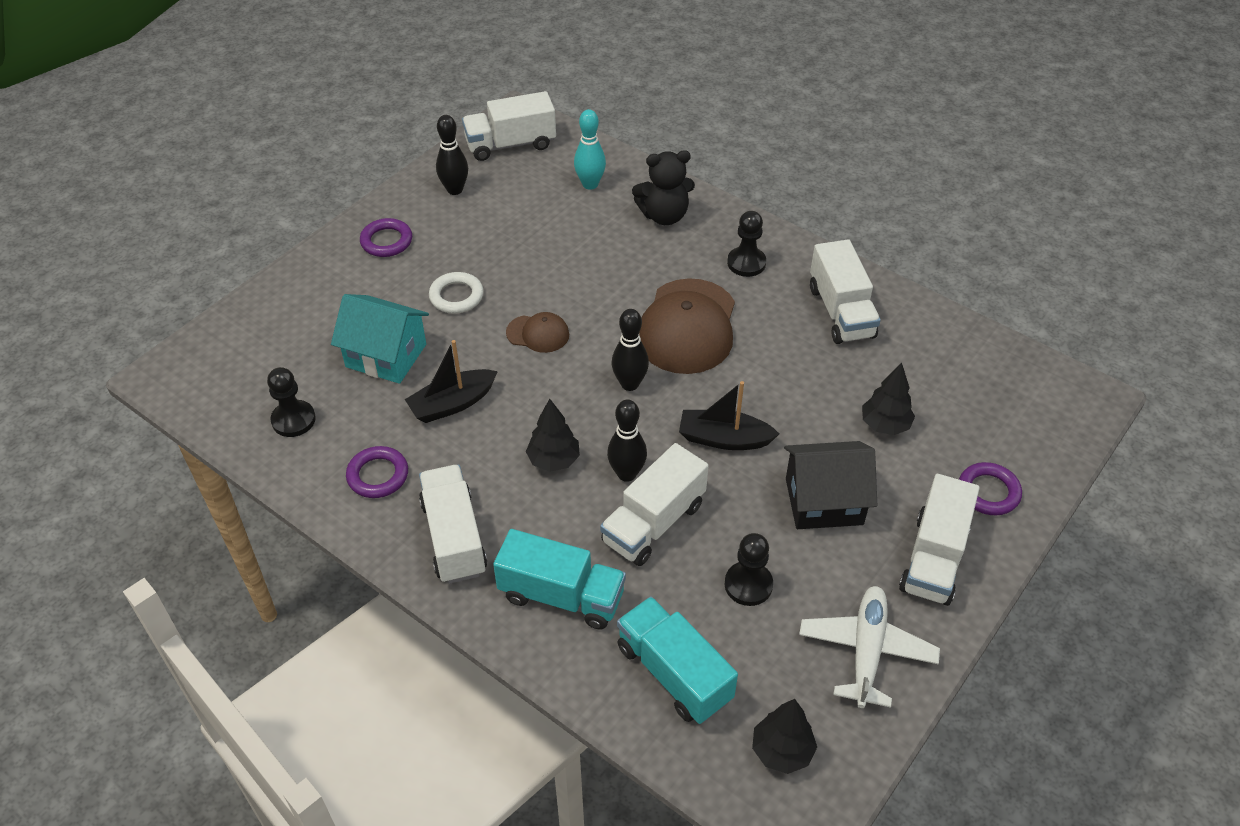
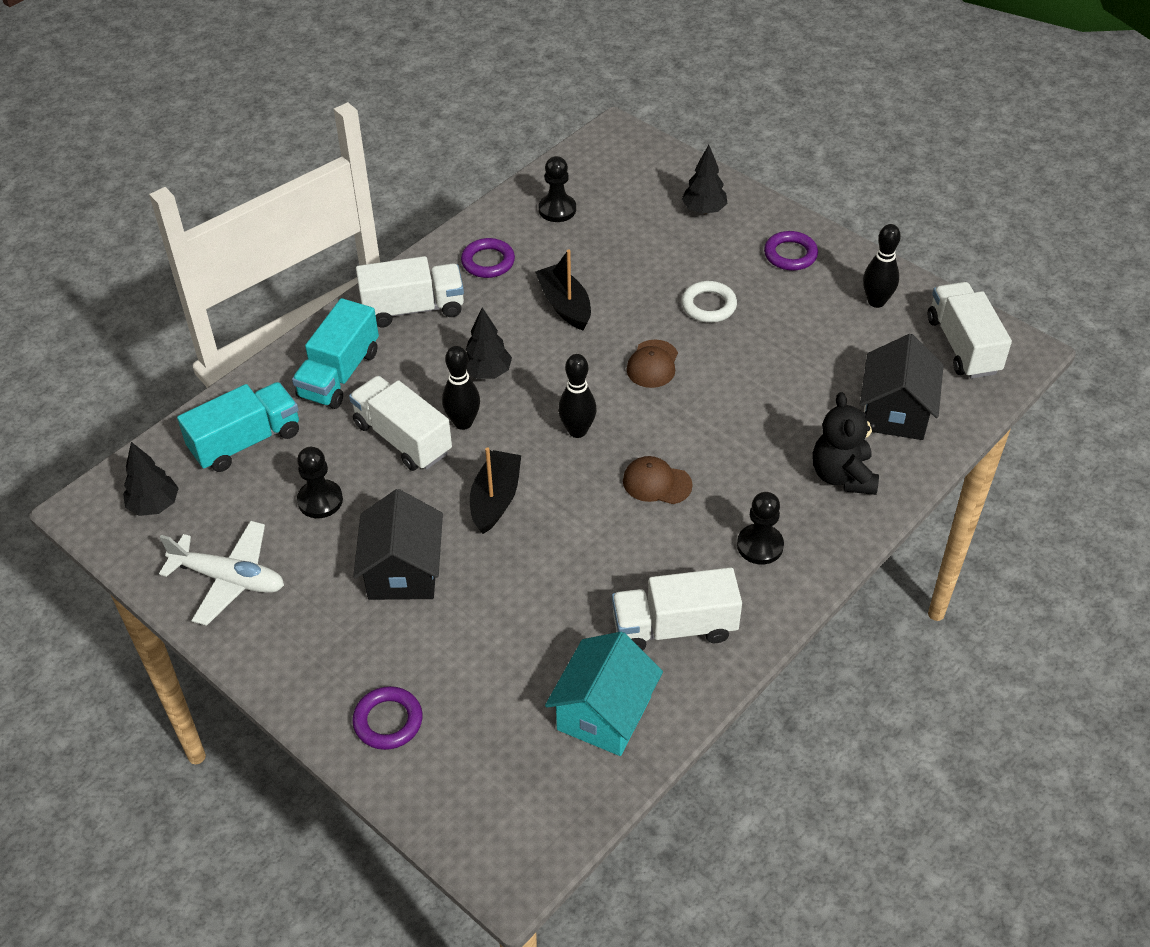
camera: 95 degrees right, 0 degrees up
turquoise house [331,294,429,384] -> turquoise house moved to [545,632,663,756]
turquoise bowling pin [574,109,606,190] -> black house [860,334,944,440]
brown cap [639,278,735,374] -> brown cap [623,456,693,504], size x0.49
black tree [862,363,915,435] -> black tree moved to [682,145,727,214]
white truck [899,474,980,606] -> none

